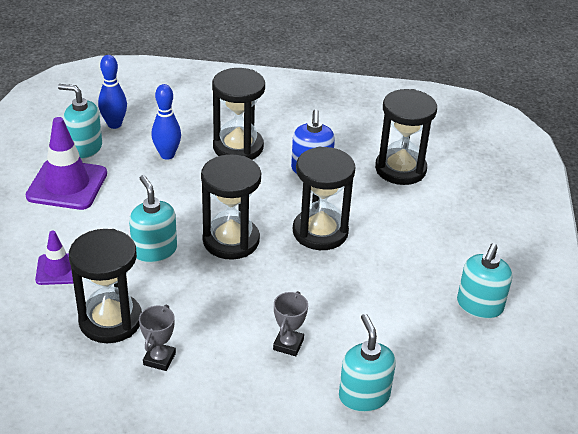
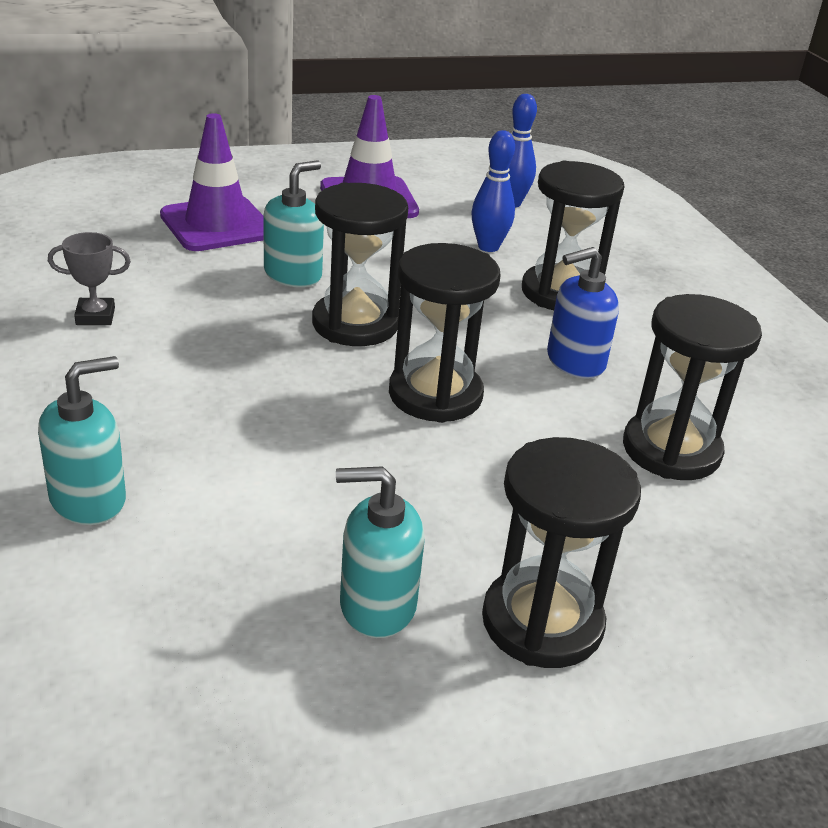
camera: 65 degrees right, 5 degrees down
purple traffic cone [35,230,73,285] -> purple traffic cone [160,113,264,251], size x1.77
turquoise soap dispenser [58,84,102,159] -> none
black hourglass [69,229,142,343] -> black hourglass moved to [482,437,641,668]
grey trophy [273,291,308,356] -> none

